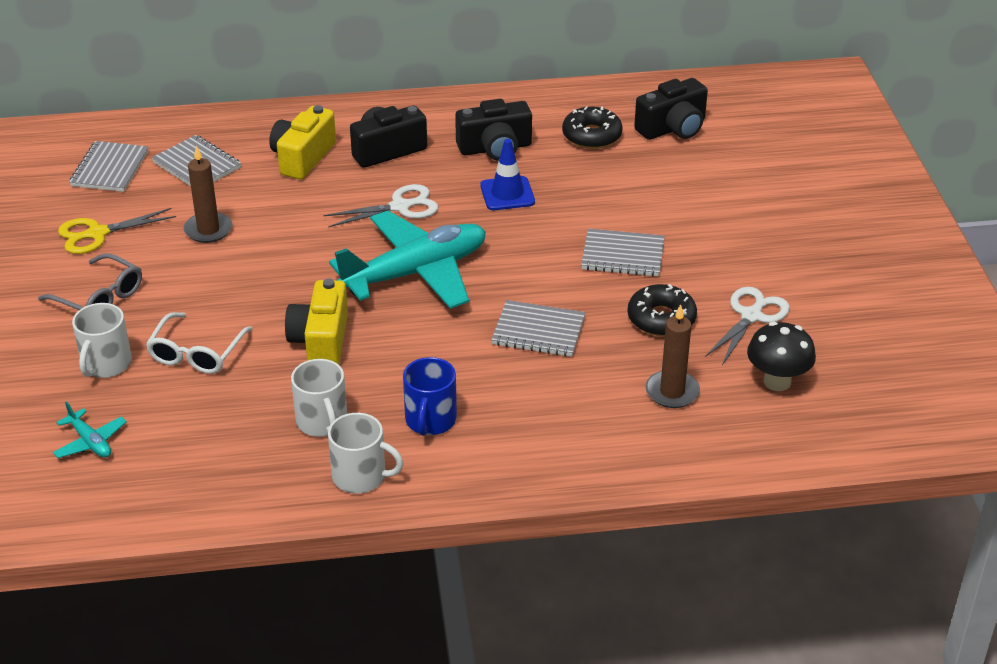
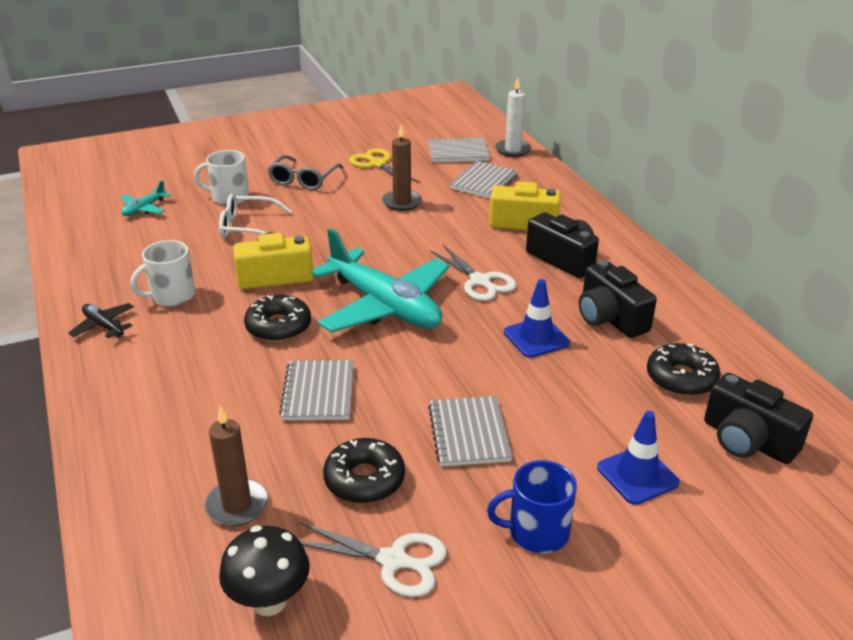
camera: 75 degrees right, 5 degrees down
white mug [328,413,404,493] -> black plane [68,303,134,338]
blue mug [403,357,457,436] -> blue mug moved to [487,460,577,553]
none -> black donut [244,295,311,342]
none -> white candle [495,78,531,157]
none -> blue traffic cone [597,411,680,505]

